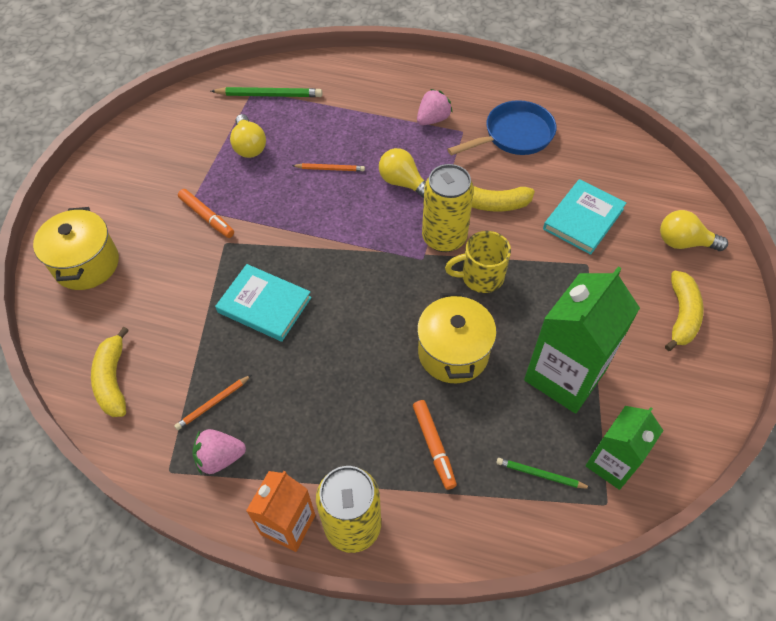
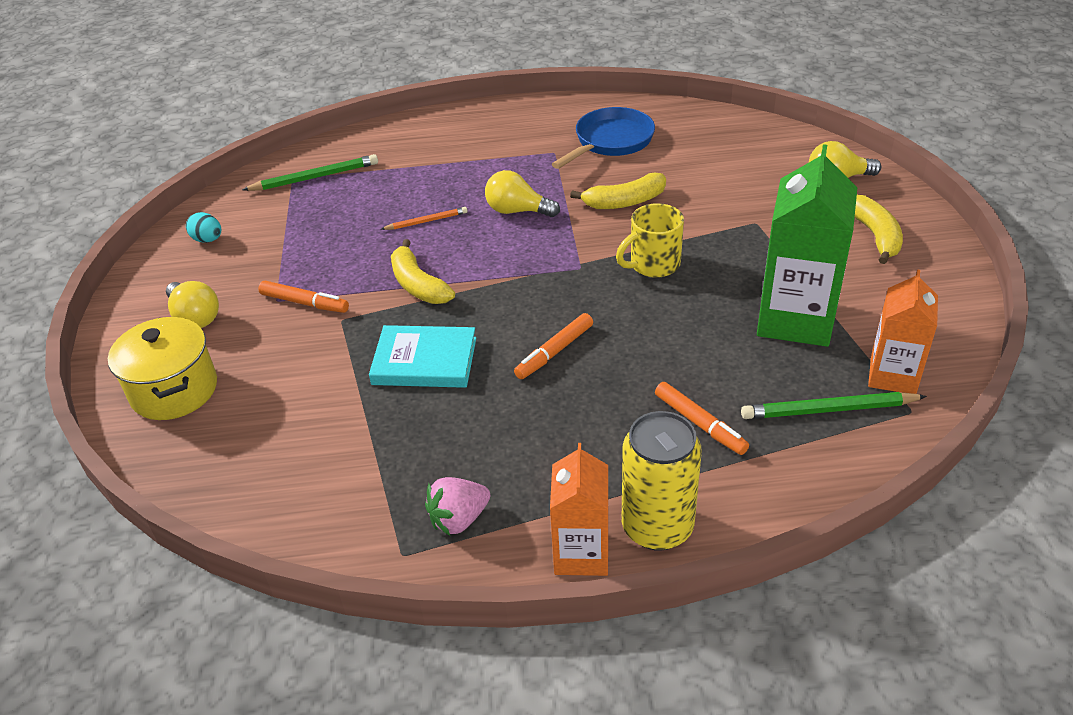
camera: 20 degrees left, 15 degrees down
yellow banana [91,327,129,417] -> yellow banana moved to [391,239,455,304]
orange pencil [174,375,251,430] -> none
yellow light bulb [230,114,266,158] -> yellow light bulb moved to [166,281,219,328]
pink strawberry [417,89,453,125] -> none
yellow pot [417,292,496,383] -> none
yellow can [422,164,474,252] -> none
green pencil [496,458,591,489] -> green pencil [741,392,927,419], size x1.65
turquoise book [543,179,626,255] -> none
green carton [585,406,664,490] -> orange carton [868,270,938,394]
none -> turquoise egg [186,212,221,243]
none -> orange marker [514,313,593,379]

